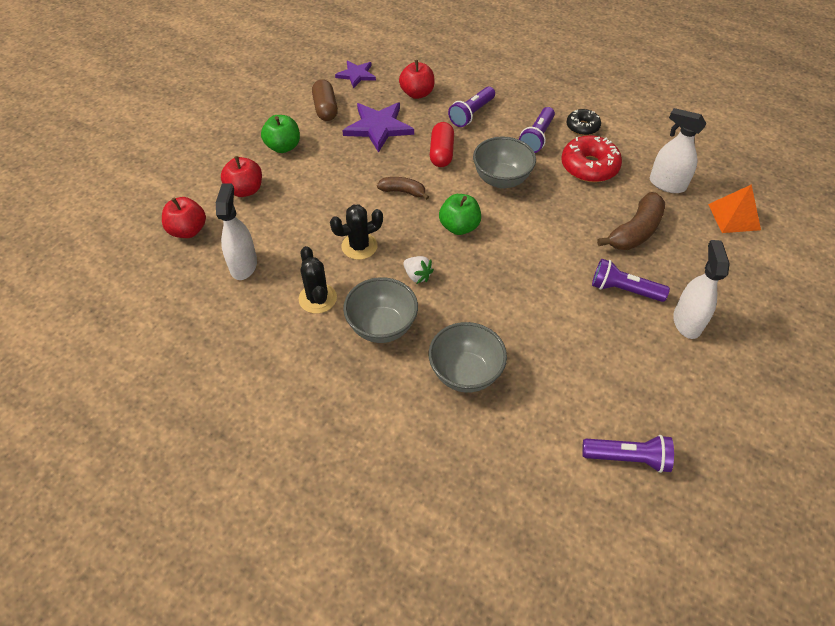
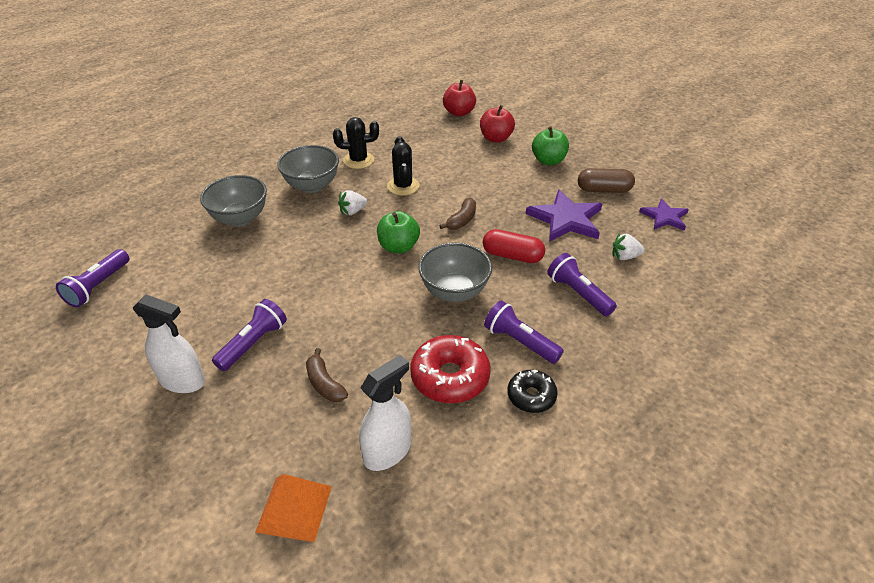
camera: 105 degrees right, 10 degrees down
white spray bottle [216,183,257,280] -> none
red apple [399,60,435,99] -> white strawberry [613,233,645,260]
brown banana [597,192,665,250] -> brown banana [306,348,348,402], size x0.60

